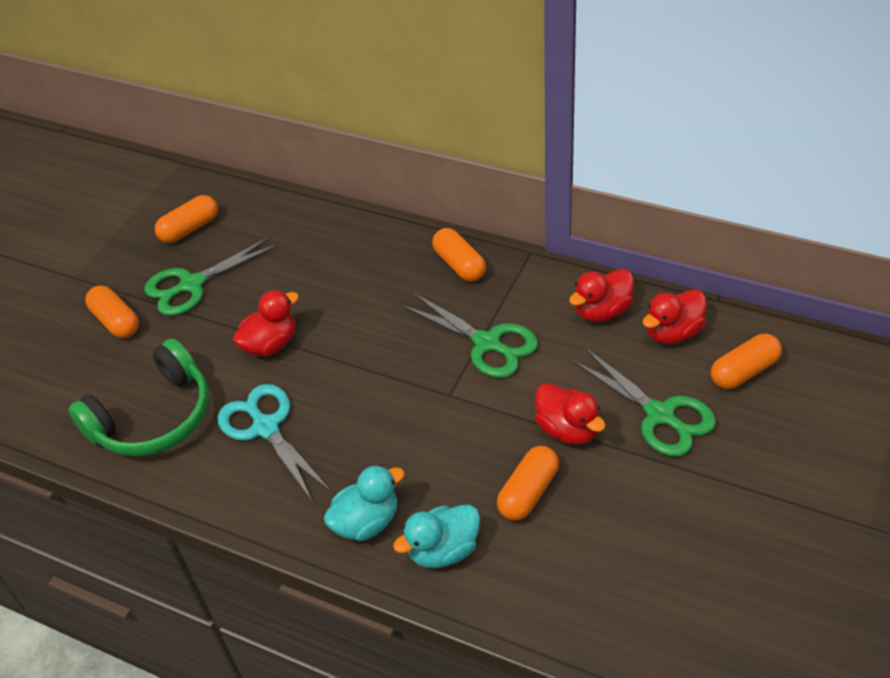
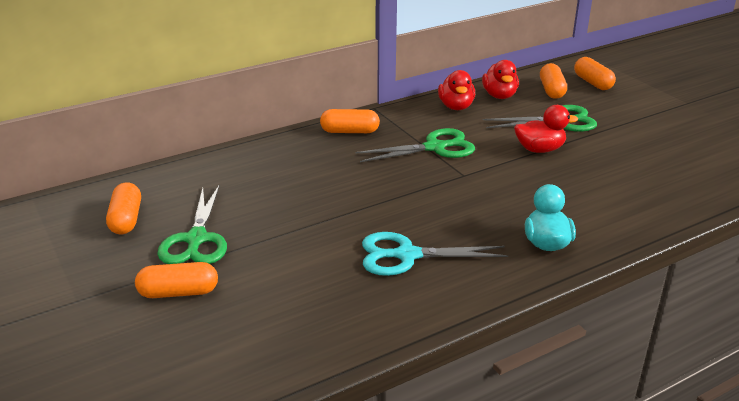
camera: 60 degrees left, 15 degrees down
green headphones [68,339,209,456] -> none
red duck [233,290,299,357] -> none
turquoise duck [393,505,480,568] -> none
orange capsule [497,446,559,521] -> orange capsule moved to [574,57,616,90]

